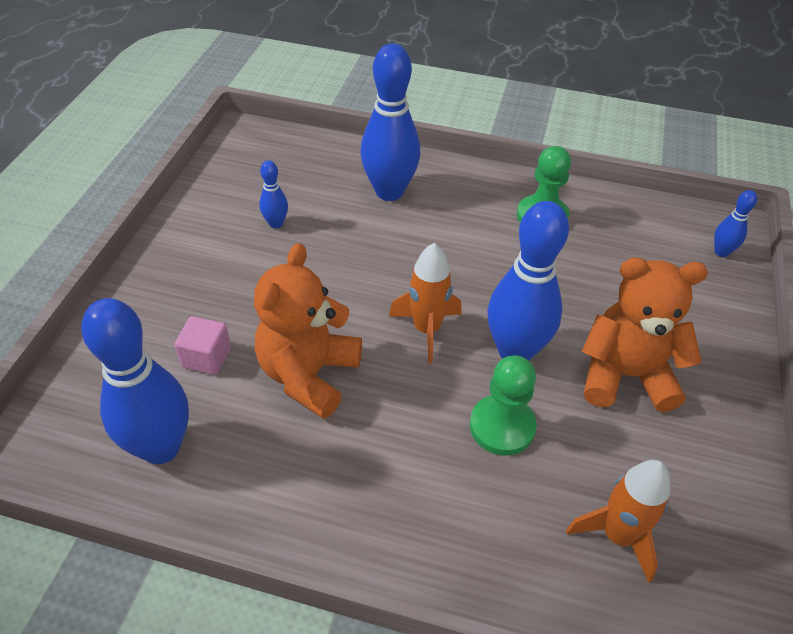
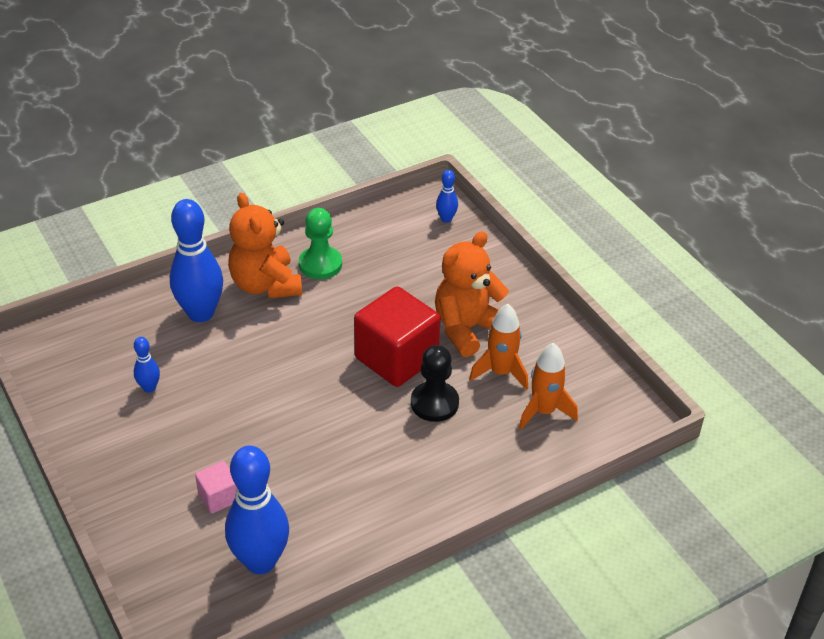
camera: 45 degrees left, 5 degrees down
orange teddy bear [254,243,362,419] -> orange teddy bear moved to [228,193,302,298]
orange rocket [389,243,462,363] -> orange rocket moved to [469,304,528,390]
green pawn [470,355,537,455] -> black pawn [411,345,459,422]
blue bowling pin [487,201,569,361] -> red cube [354,286,441,387]

